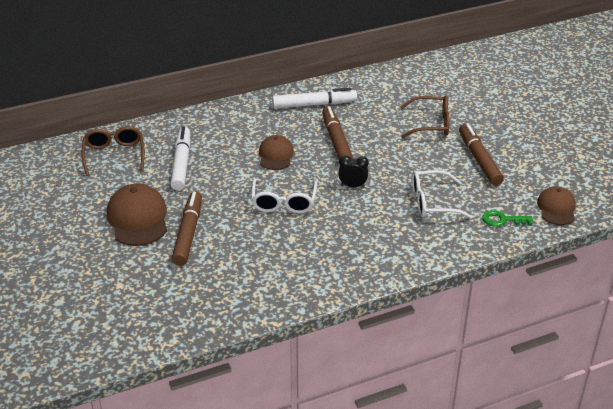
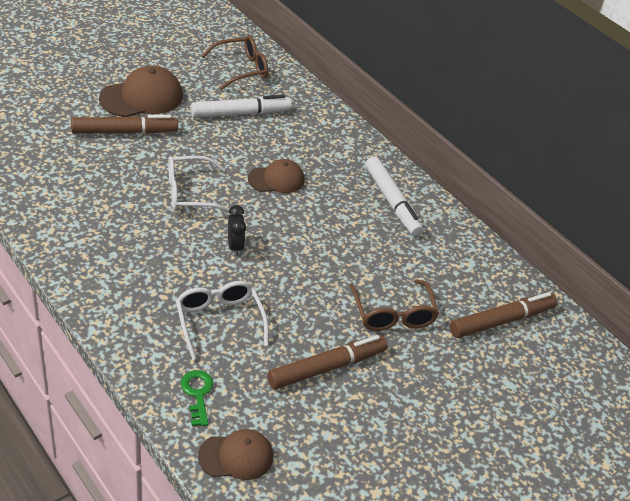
camera: 70 degrees right, 5 degrees up
brown marker [322,106,353,159] -> brown marker moved to [450,292,557,338]

